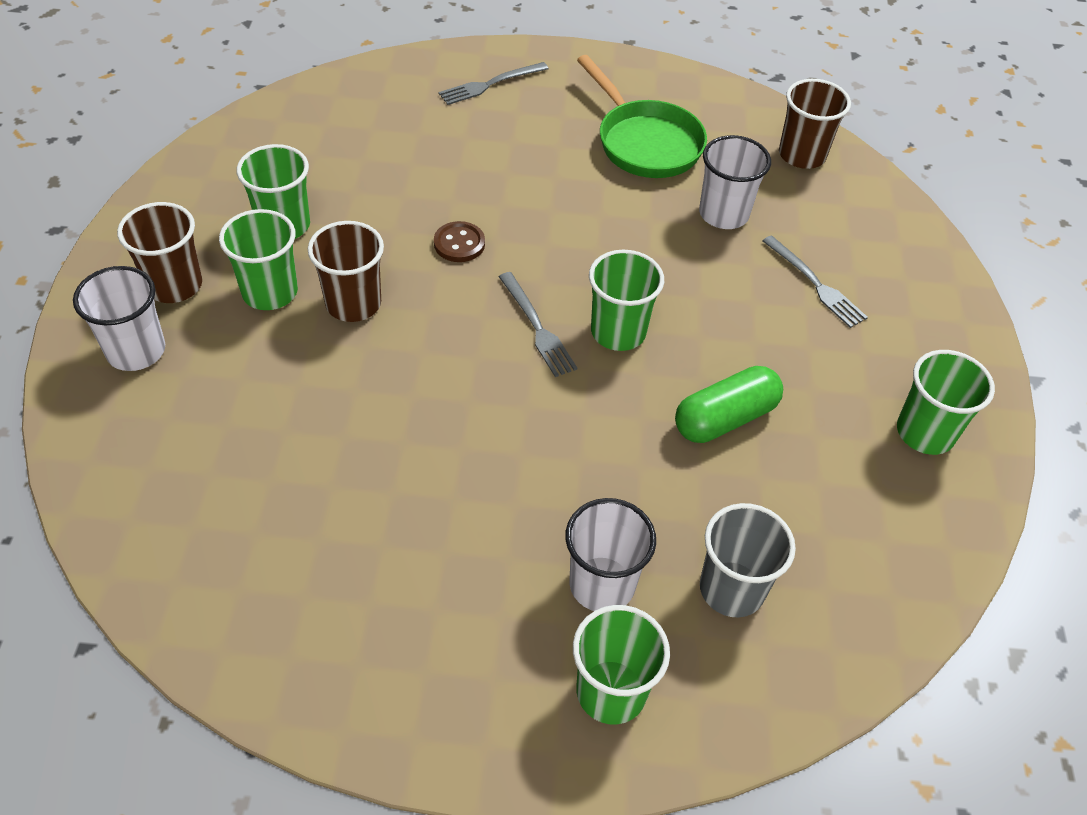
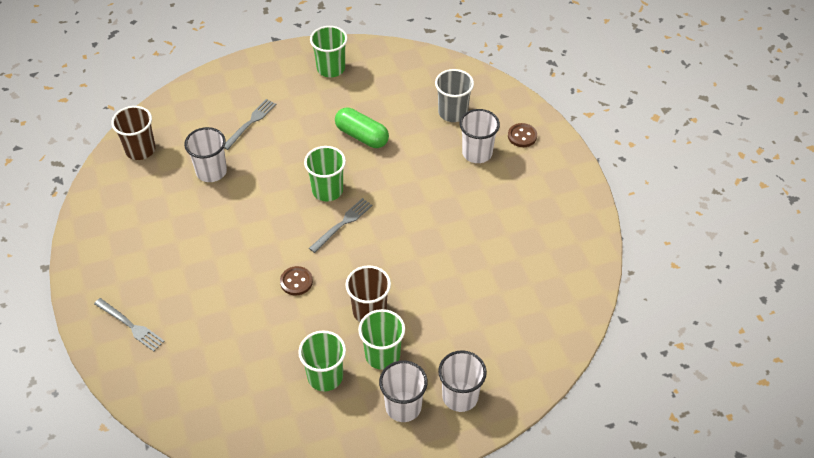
camera: 110 degrees left, 0 degrees up
brown cup [117,202,202,303] -> white cup [379,361,428,422]
green cup [573,605,670,725] -> brown button [508,123,537,147]
green pan [577,55,707,178] -> none

